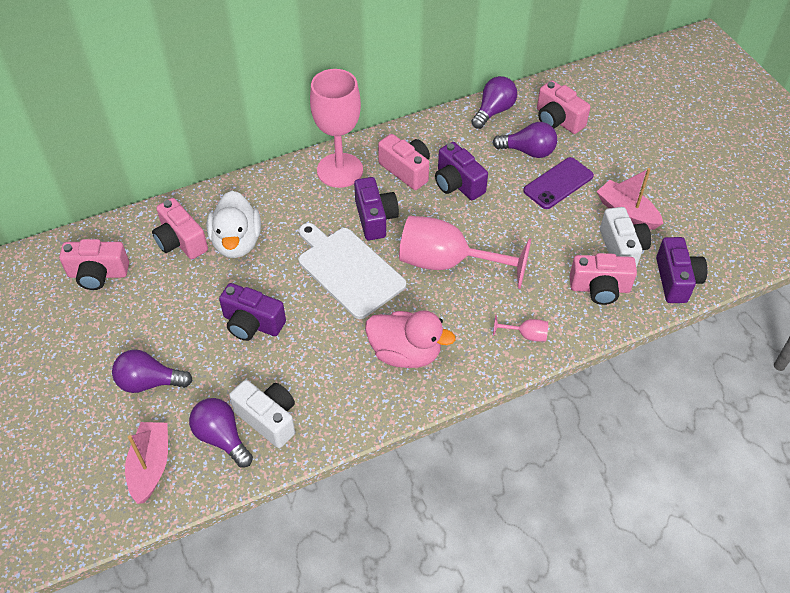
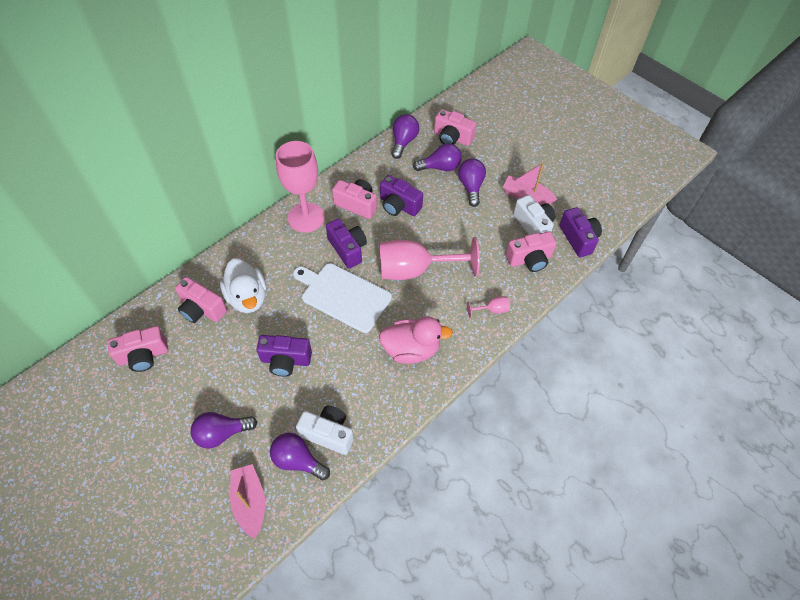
camera: 20 degrees left, 5 degrees up
purple phone [523,157,594,209] -> purple light bulb [458,158,486,207]

